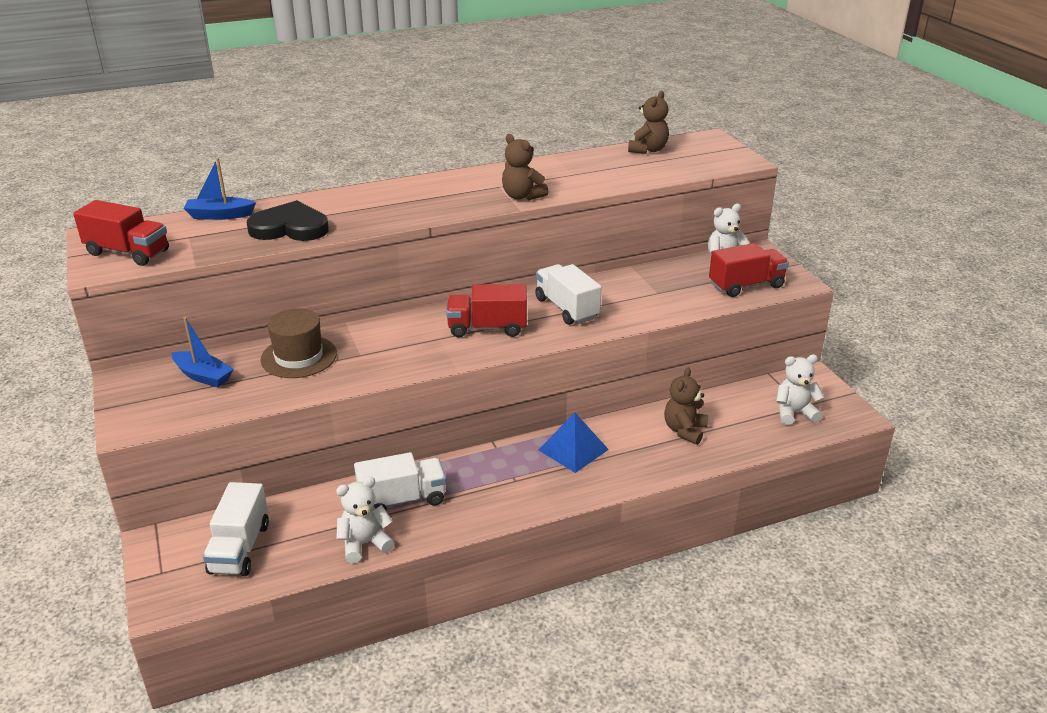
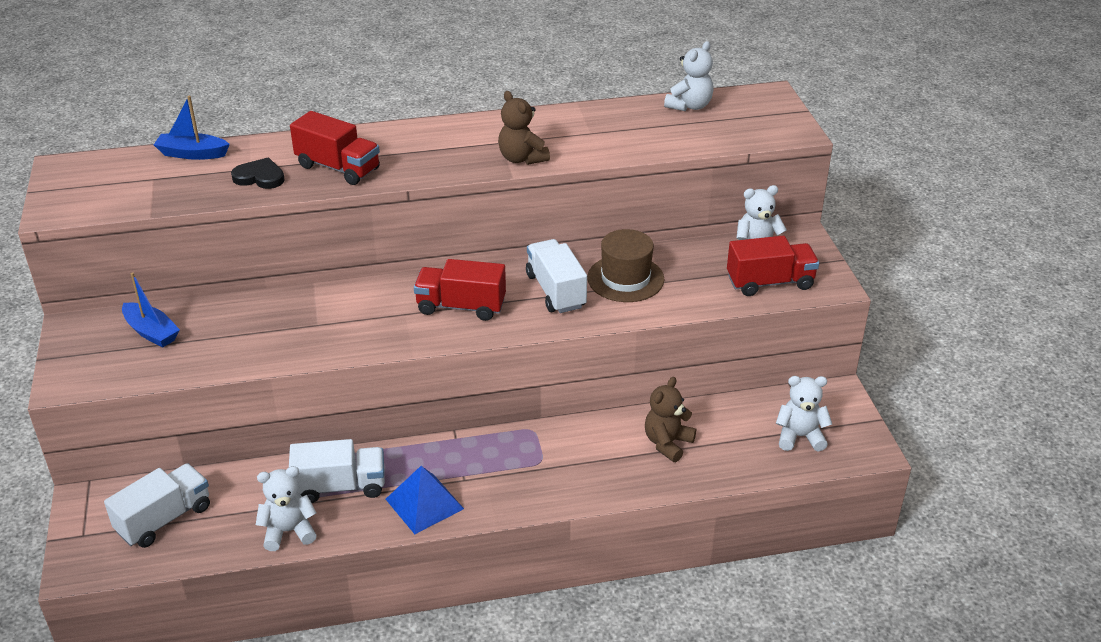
camera: 10 degrees right, 5 degrees up
red truck [73,200,169,266] -> red truck moved to [290,111,380,185]
white truck [203,482,269,576] -> white truck turned 150 degrees counterclockwise [104,464,210,548]
black heart [247,200,329,241] -> black heart [231,158,285,189], size x0.62
brown hat [261,308,337,378] -> brown hat moved to [587,229,664,302]
blue pyramid [539,412,609,473] -> blue pyramid moved to [386,466,464,534]
brown teddy bear [628,91,669,154] -> white teddy bear [664,41,714,111]

